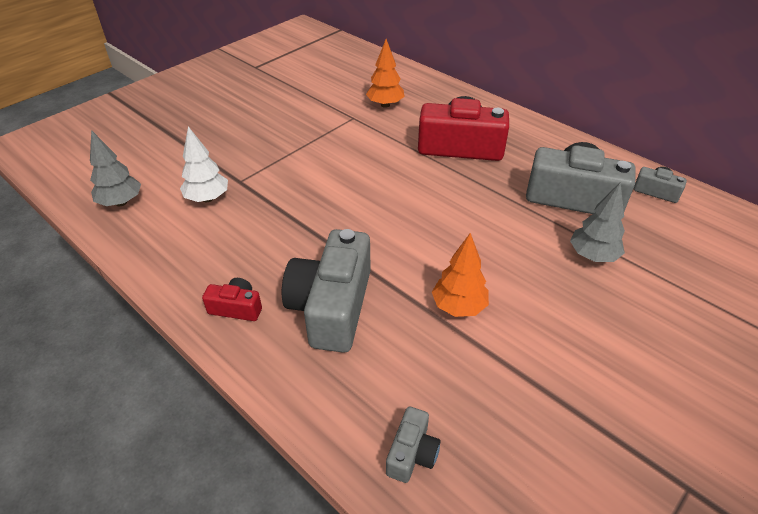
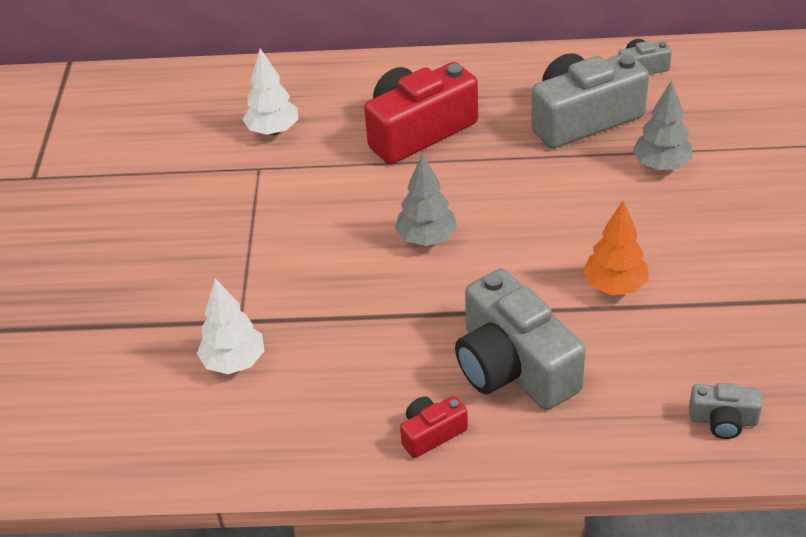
camera: 40 degrees left, 0 degrees up
grey tree [90,130,141,206] -> grey tree moved to [395,154,457,246]
orange tree [366,39,405,108] -> white tree [243,48,298,135]
grey camera [386,407,441,483] -> grey camera turned 120 degrees clockwise [689,383,762,439]

